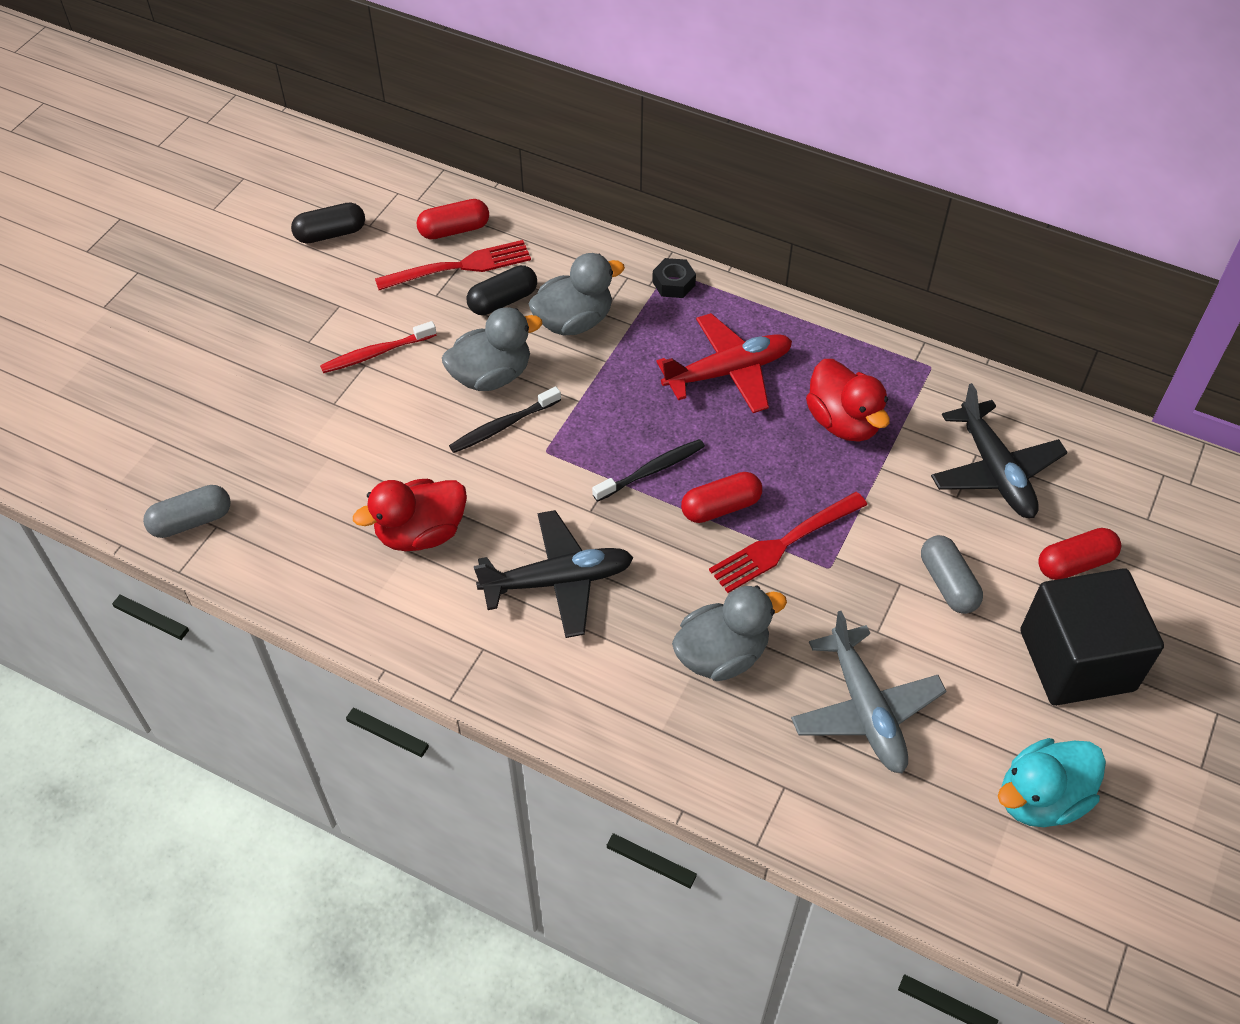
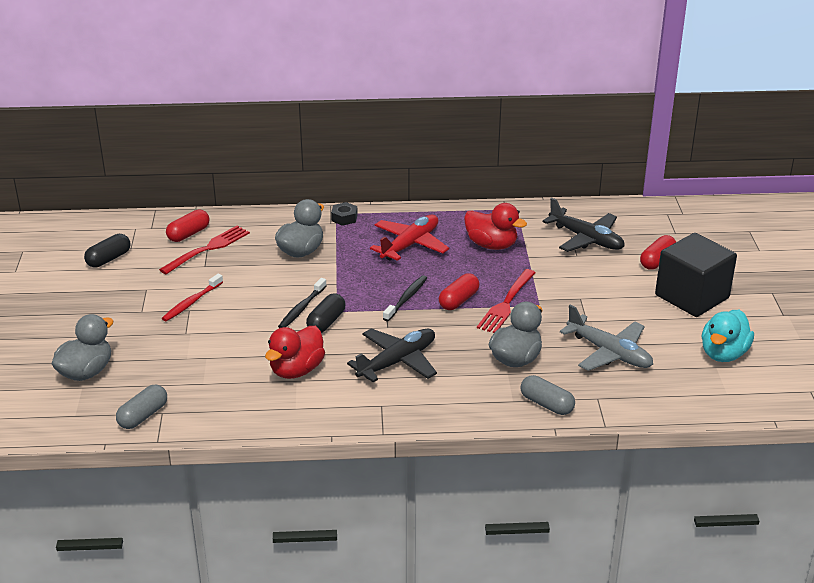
camera: 30 degrees left, 20 degrees down
grey duck [442,307,542,391] -> grey duck moved to [51,314,113,381]
black capsule [467,265,537,315] -> black capsule moved to [306,293,345,333]
grey capsule [921,535,983,614] -> grey capsule moved to [520,375,575,415]

